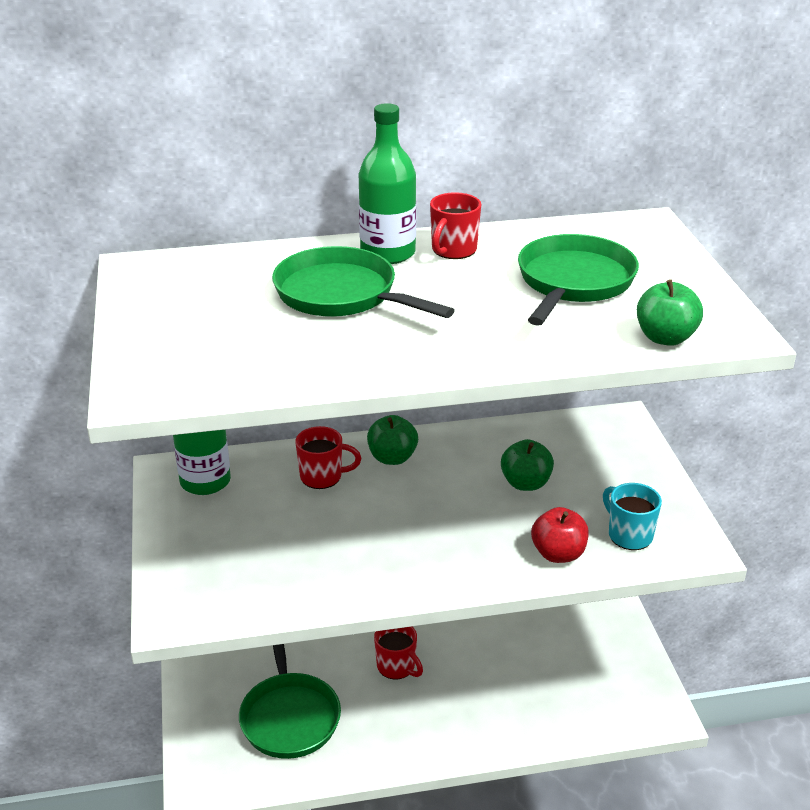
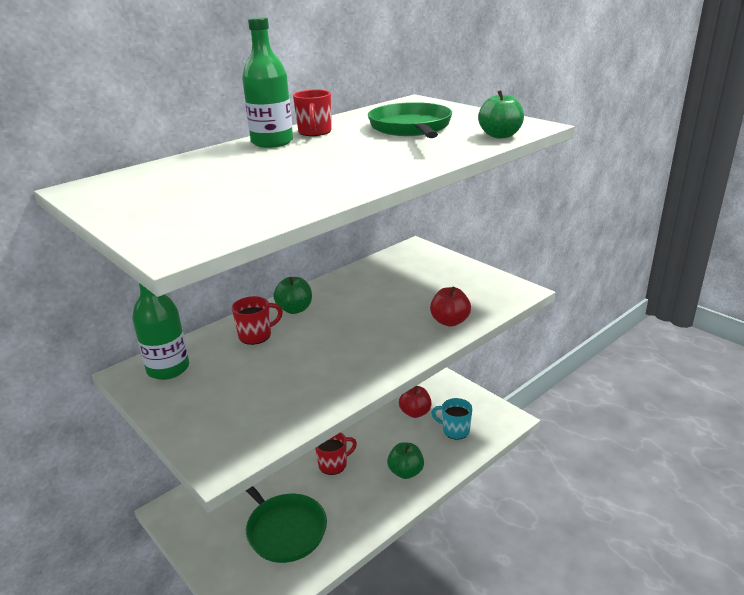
camera: 30 degrees left, 5 degrees down
green pan [272,246,455,318] -> none
red mug [374,627,423,680] -> red mug turned 45 degrees counterclockwise [315,432,357,475]
green apple [501,439,554,491] -> green apple moved to [387,442,424,479]
turquoise mug [603,483,662,550] -> turquoise mug moved to [431,398,472,440]
none -> red apple [399,386,432,418]

